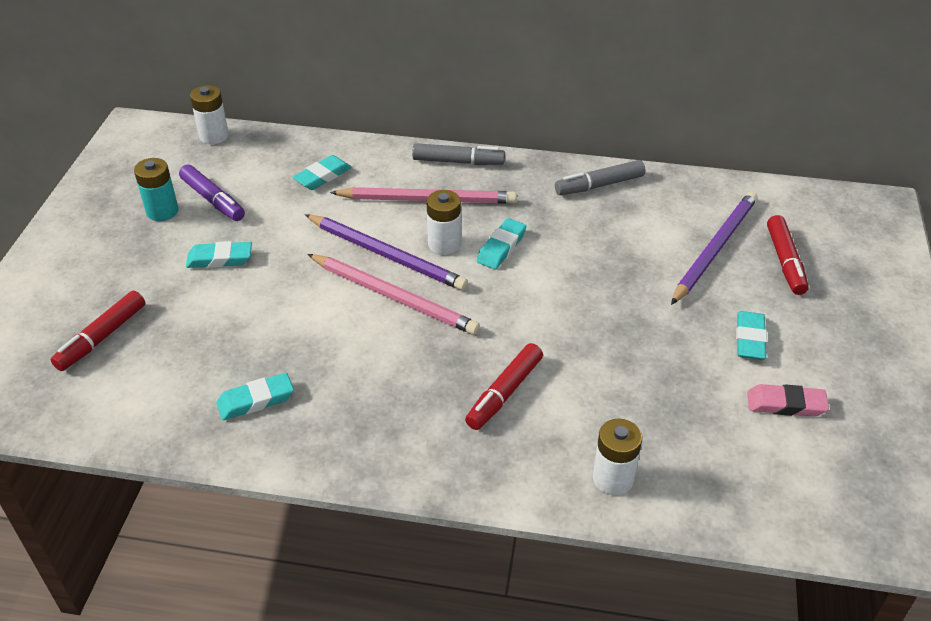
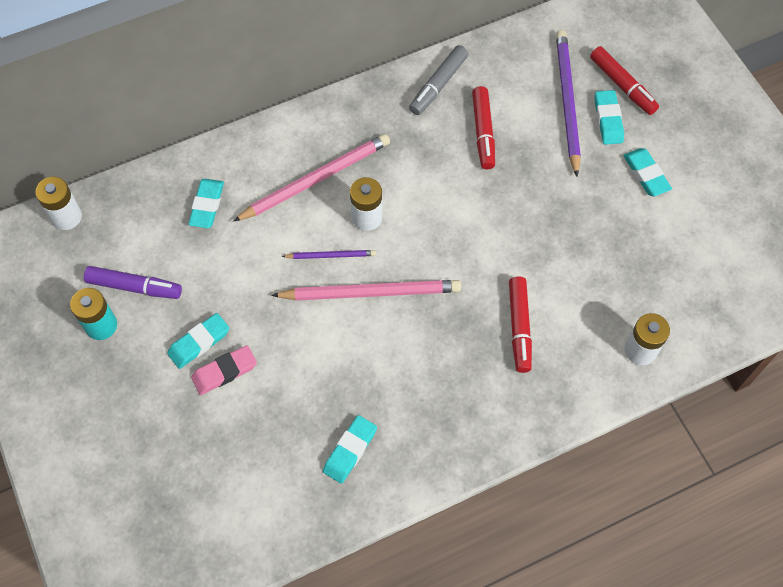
camera: 35 degrees left, 20 degrees up
red marker [51,290,145,371] -> red marker moved to [472,86,495,170]
purple pencil [305,214,468,290] -> purple pencil [282,250,376,259], size x0.51
grey marker [412,143,505,165] -> none
turquoise eraser [477,218,526,269] -> turquoise eraser moved to [595,90,624,145]
pink eraser [747,384,829,417] -> pink eraser moved to [191,345,257,395]

